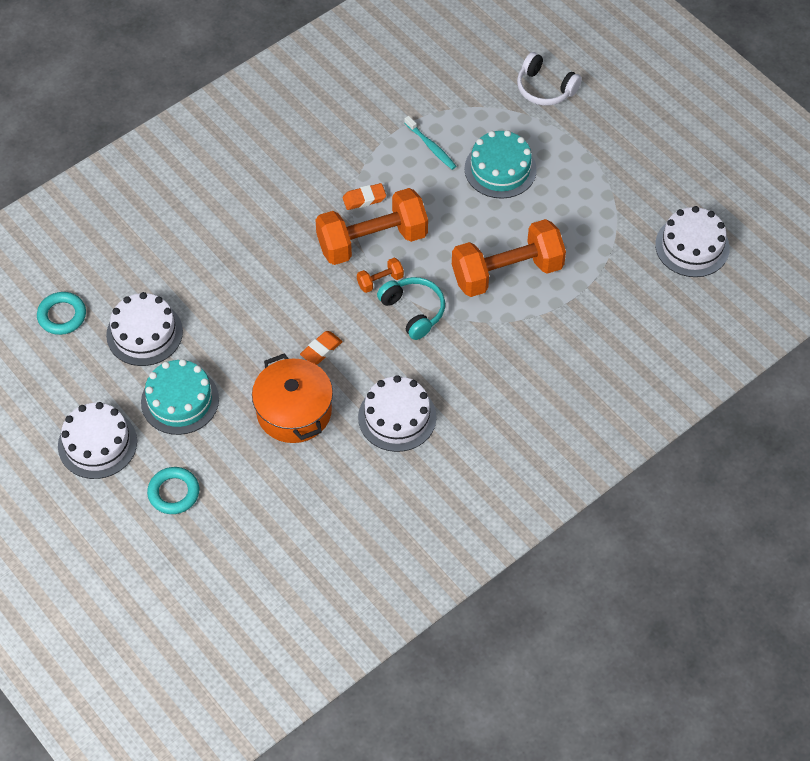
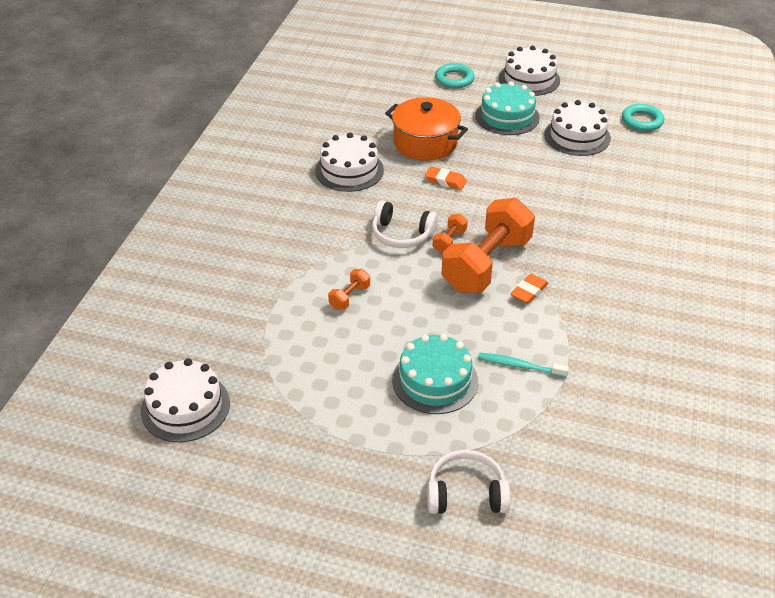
camera: 145 degrees right, 15 degrees down
orange eraser [300,331,343,365] -> orange eraser turned 75 degrees counterclockwise [425,166,467,190]
turquoise headphones [377,277,445,340] -> white headphones [372,201,438,248]
orange dumbbell [452,219,566,297] -> orange dumbbell [328,269,370,310], size x0.42

